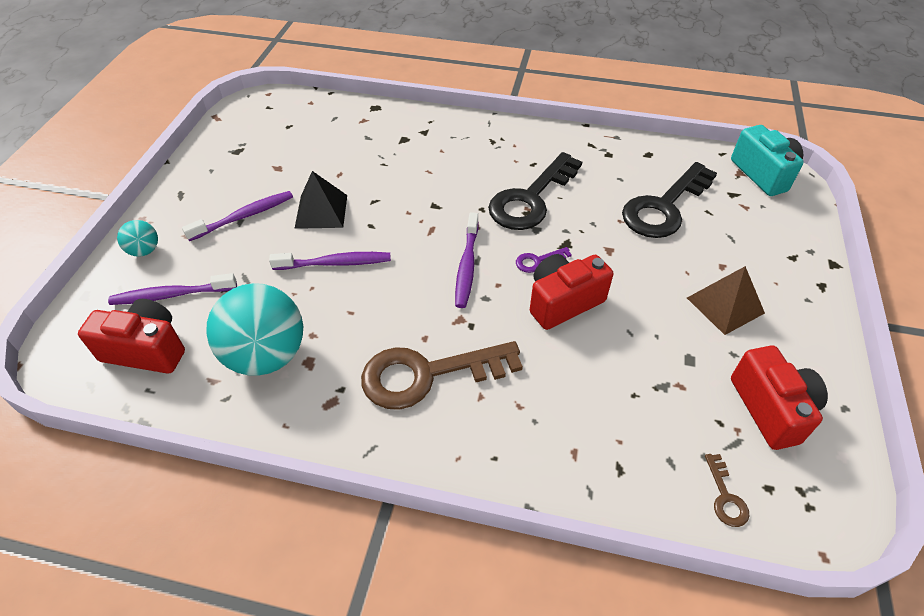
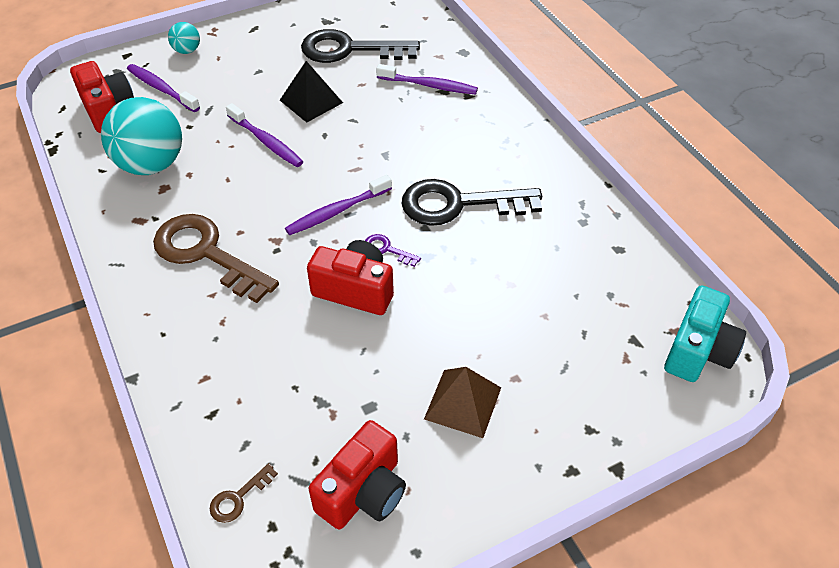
camera: 50 degrees right, 0 degrees up
purple toothbrush [182,191,293,241] -> purple toothbrush moved to [376,64,478,94]
black key [622,162,717,238] -> black key moved to [301,29,420,63]

